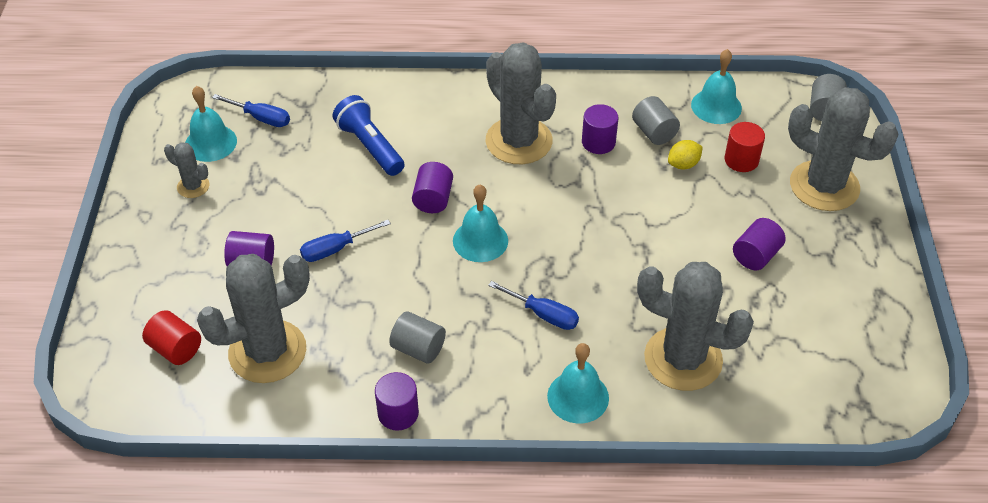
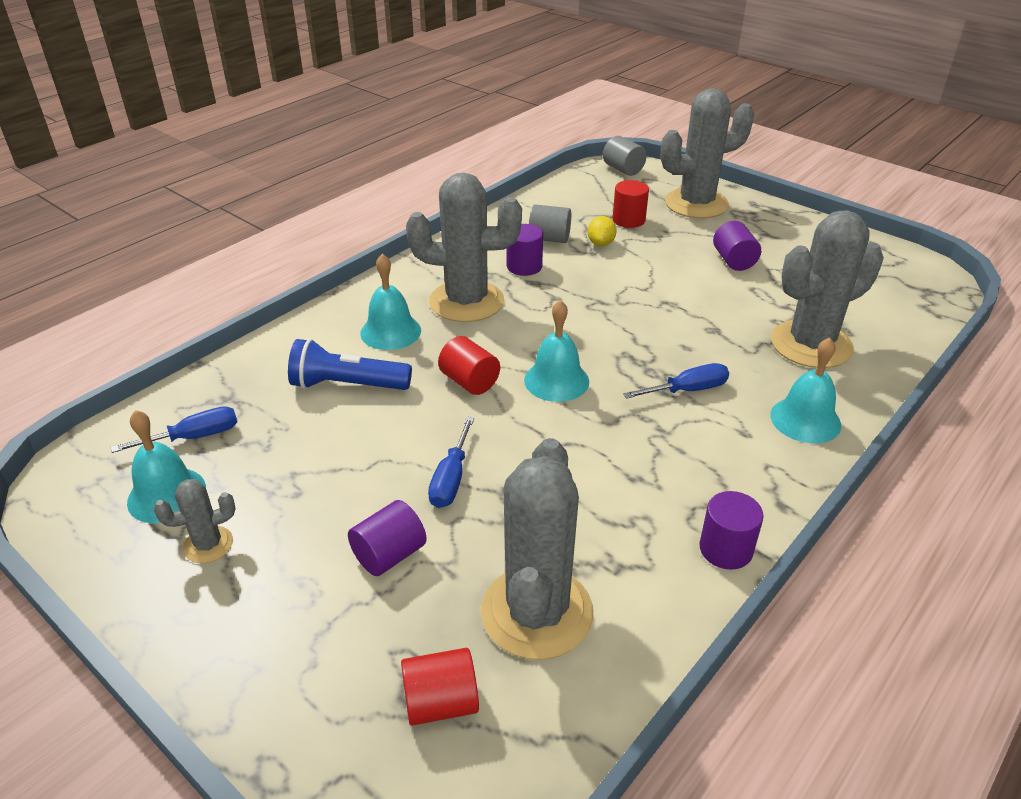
camera: 50 degrees left, 10 degrees down
grey cylinder [389,311,446,364] -> none
purple cylinder [412,162,453,213] -> red cylinder [438,336,500,395]
turquoise bell [691,49,742,124] -> turquoise bell moved to [360,254,421,350]

